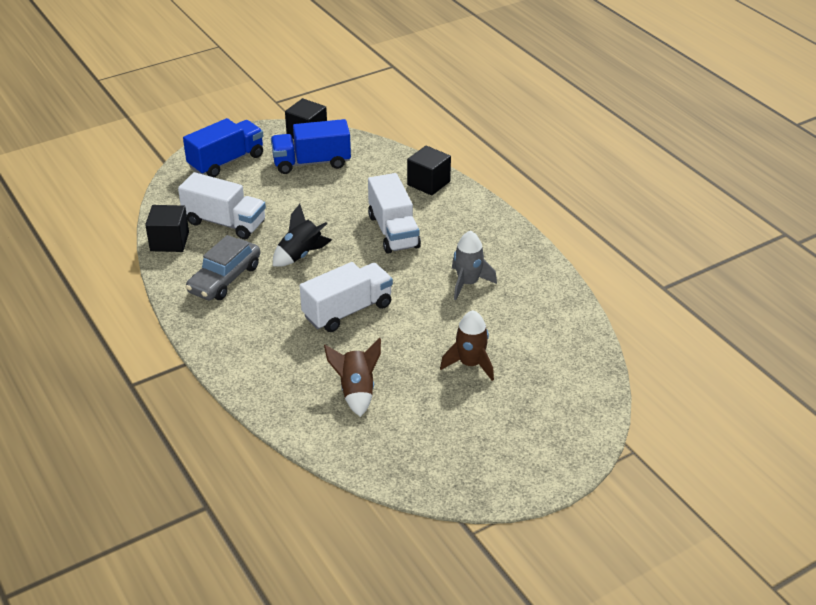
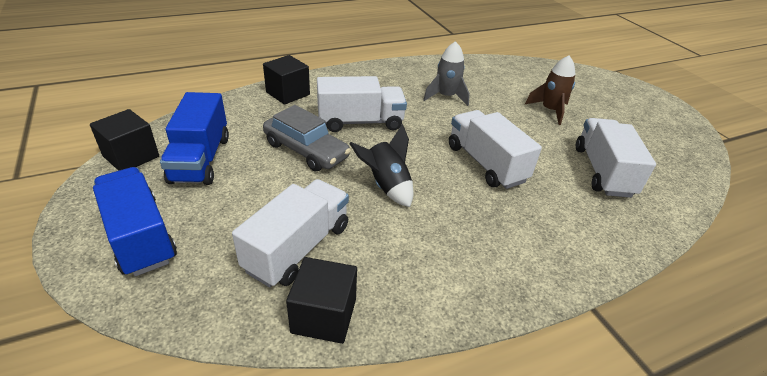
camera: 85 degrees left, 0 degrees up
grey car [185,235,260,300] -> grey car moved to [263,105,351,171]
brown rocket [324,338,381,417] -> white truck [576,118,656,198]

